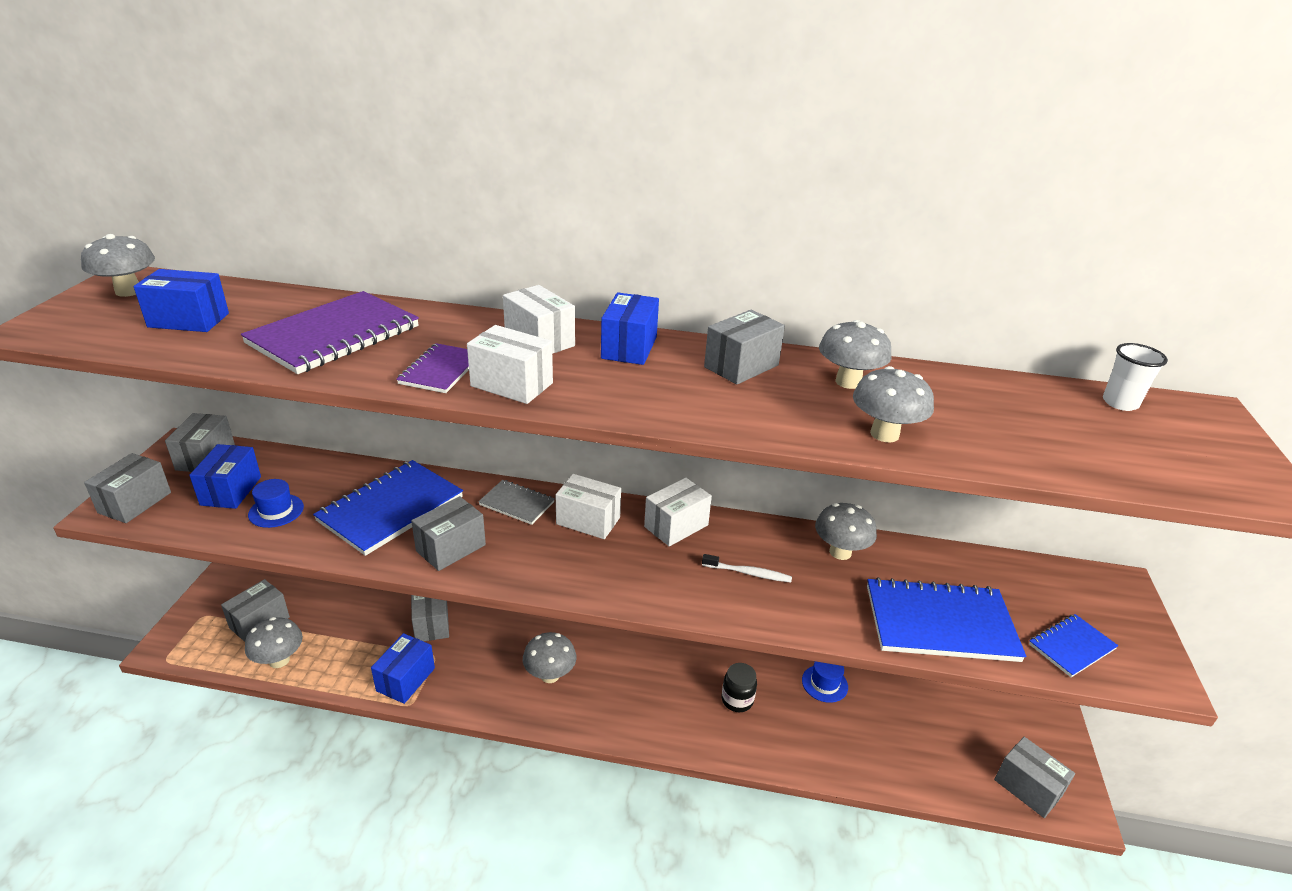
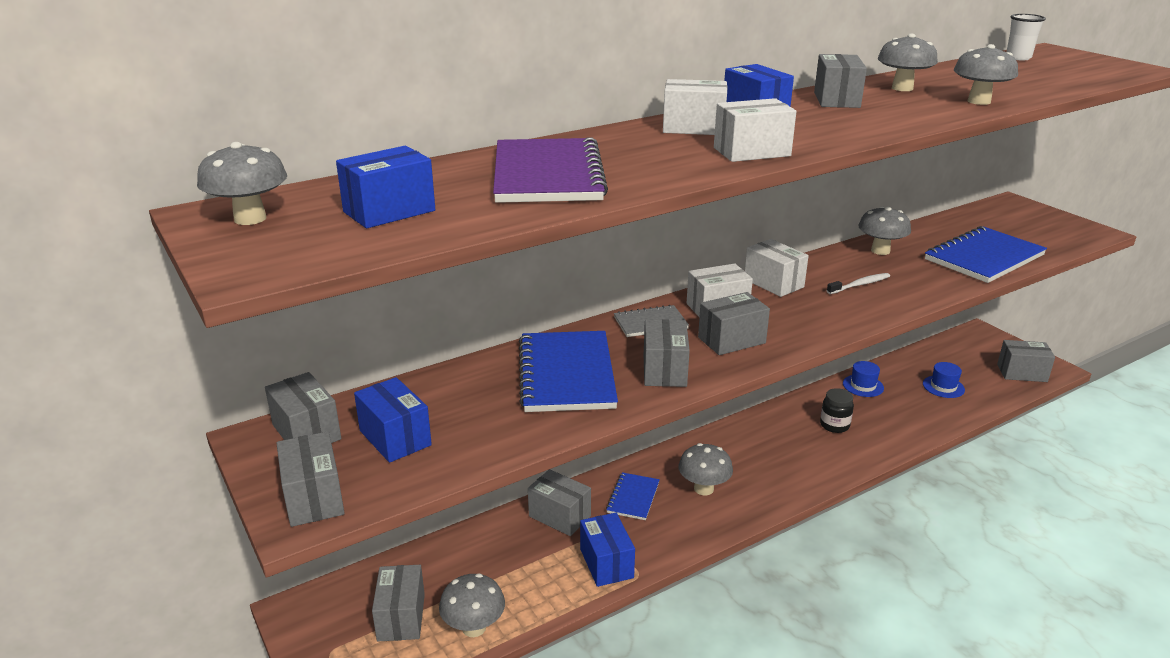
camera: 40 degrees left, 5 degrees down
blue hat [248,479,304,528] -> blue hat moved to [923,362,965,398]
purple notebook [396,343,469,393] -> none
white box [644,478,712,546] -> white box turned 45 degrees counterclockwise [745,239,809,297]
blue notebook [1029,614,1118,677] -> blue notebook moved to [606,472,660,520]
none -> grey box [698,292,770,355]

